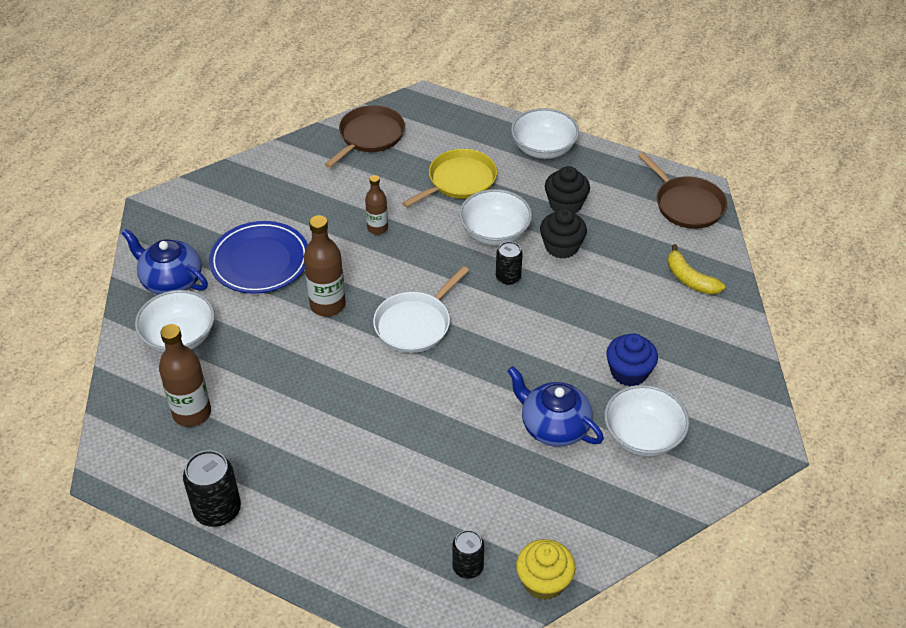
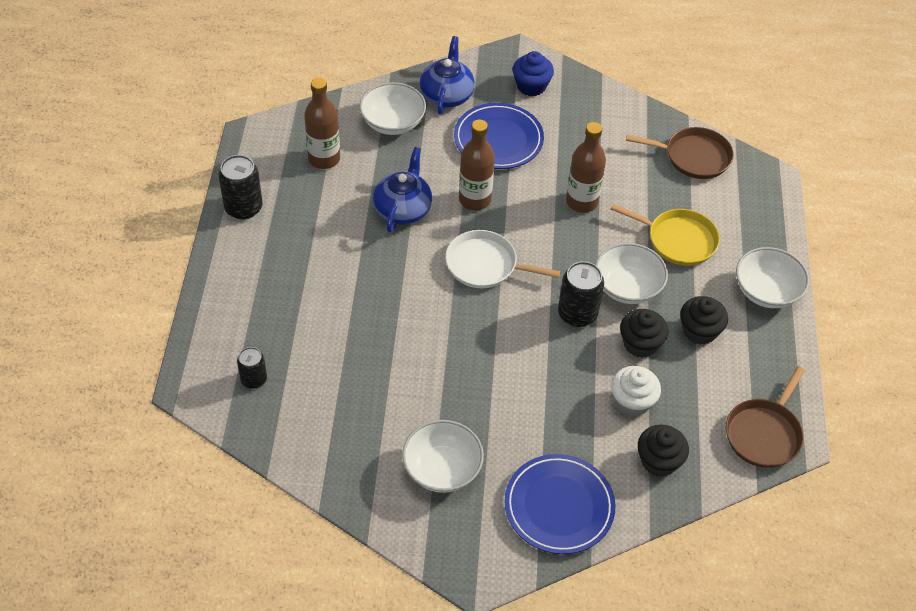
camera: 65 degrees right, 5 degrees up
brown bottle [365,175,388,235] -> brown bottle [566,122,606,213], size x1.64
black can [496,241,523,285] -> black can [558,261,604,327], size x1.59
blue teapot [508,366,604,447] -> blue teapot moved to [373,147,432,232]
yellow cupcake [516,539,575,600] -> none
blue cupcake [606,333,658,387] -> blue cupcake moved to [513,51,554,96]
yellow banana [668,244,725,295] -> black cupcake [638,425,689,477]
none -> blue plate [504,454,615,554]
none -> white cupcake [611,366,661,417]

